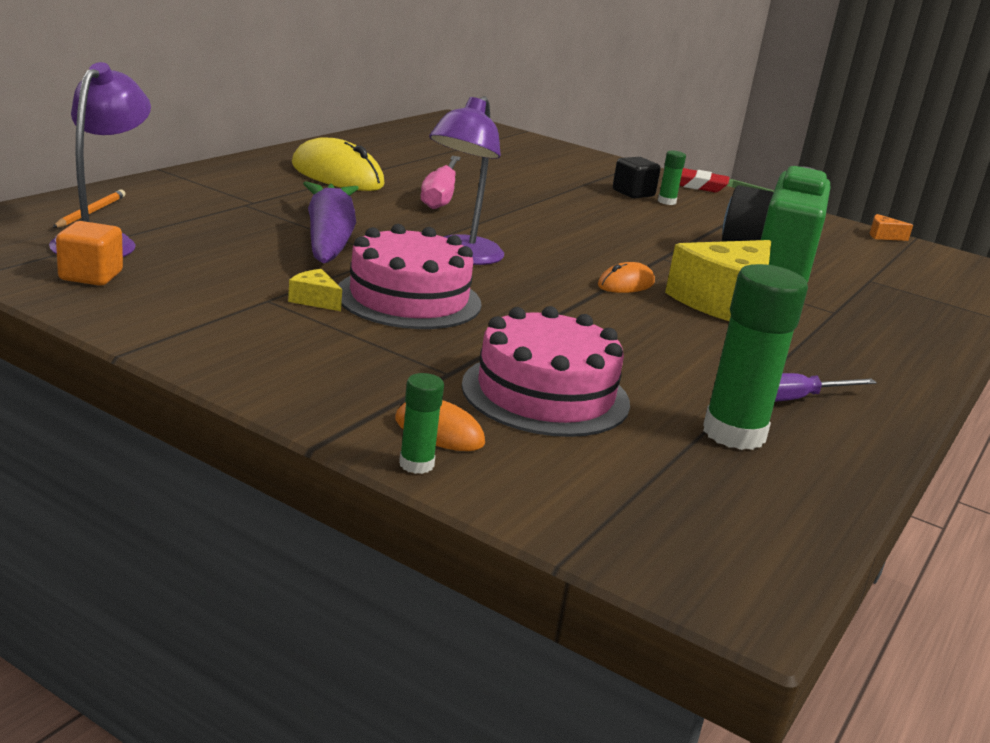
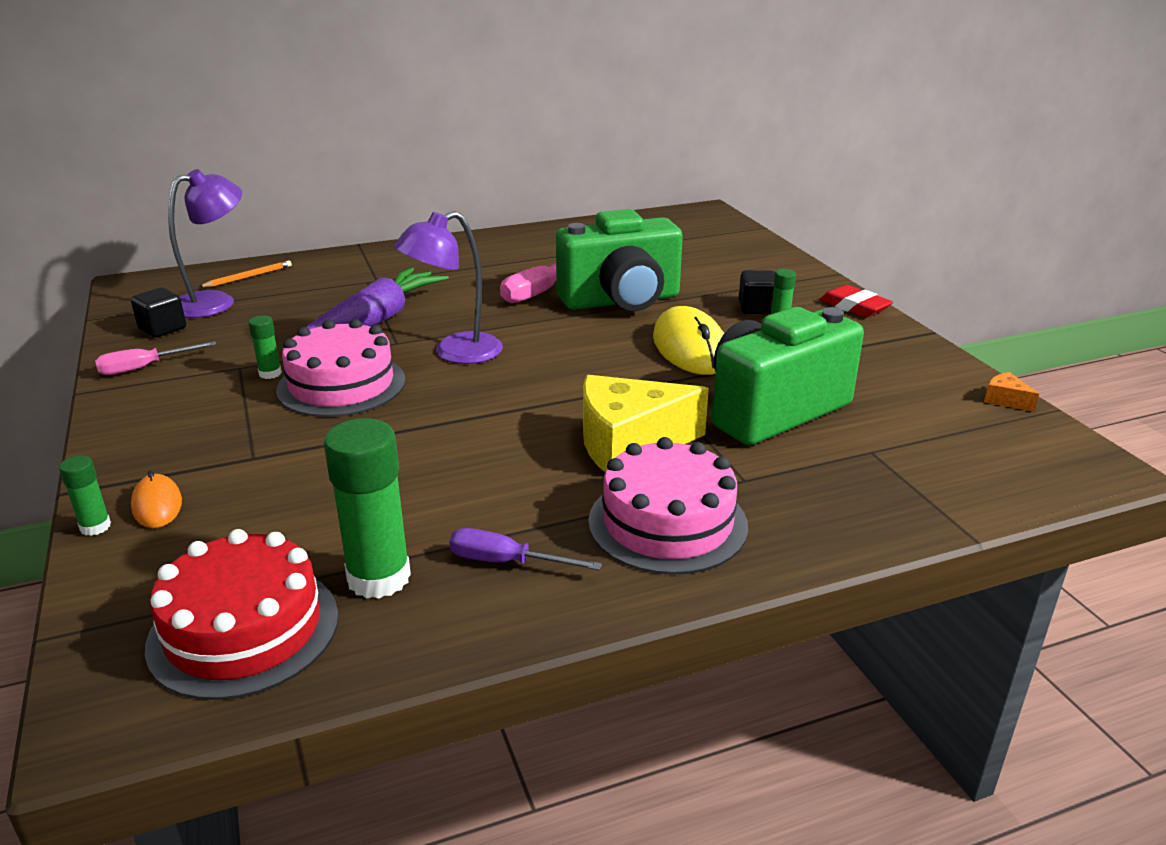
camera: 40 degrees right, 5 degrees up
orange cube [56,221,123,286] -> black cube [131,288,186,338]
yellow cheese [288,269,342,311] -> green glue stick [248,315,282,379]
yellow mouse [292,137,385,191] -> yellow mouse moved to [653,306,724,375]
pink cake [462,306,630,437] -> pink cake moved to [588,437,748,575]
orange mouse [598,262,655,293] -> none
none -> pink screwdriver [95,341,216,375]
none -> red cake [145,529,338,700]
none -> green camera [556,209,683,311]

